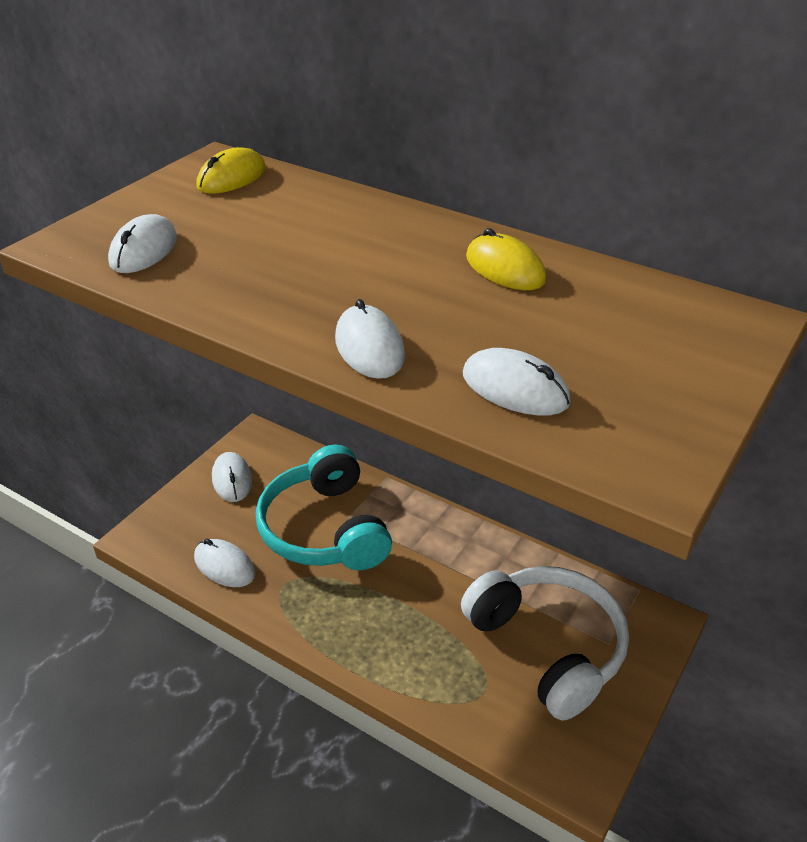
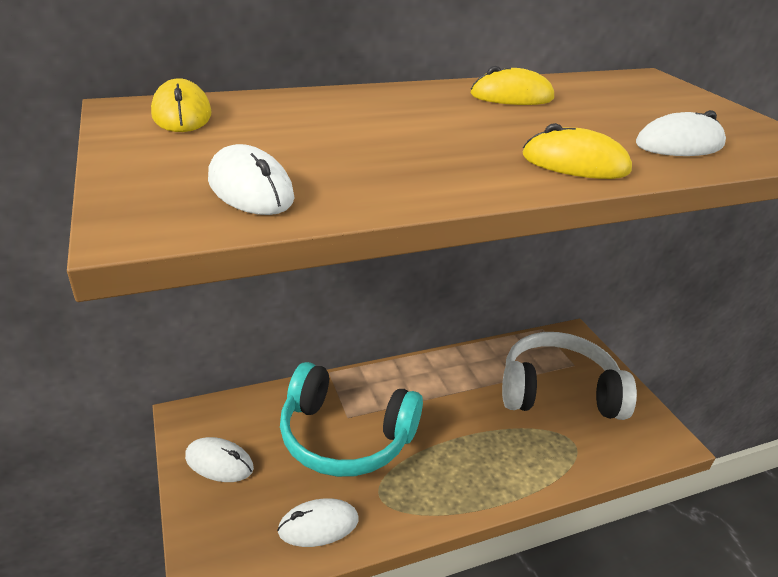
camera: 55 degrees left, 5 degrees down
white mouse [335,299,405,379] -> yellow mouse [523,123,632,179]

